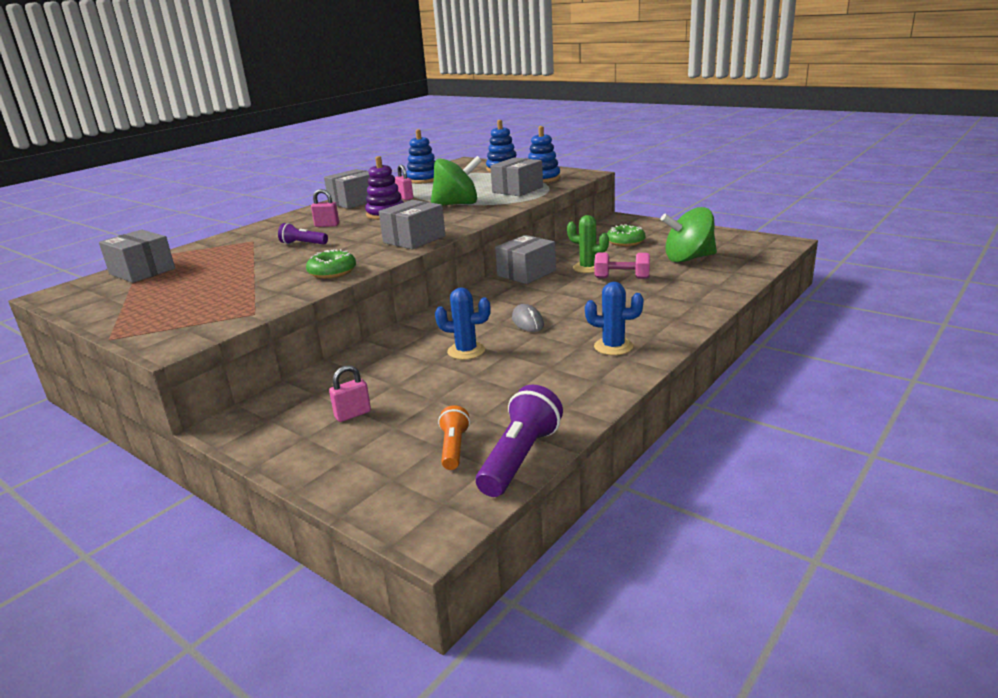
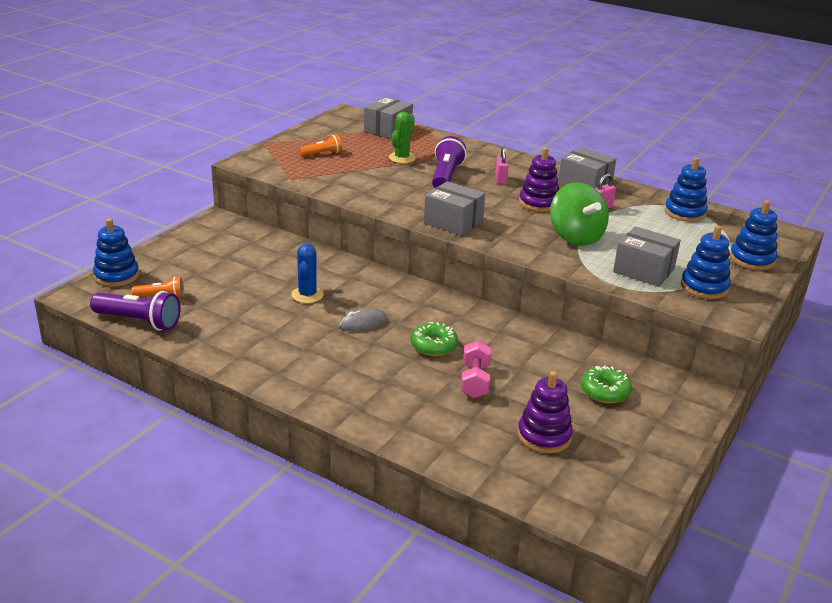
camera: 80 degrees right, 5 degrees up
purple flashlight [278,223,328,245] -> purple flashlight [432,136,466,188], size x1.70
green donut [306,249,356,279] -> green donut moved to [410,322,458,356]
pink padlock [329,365,371,422] -> none
grey box [495,235,556,284] -> none
green cactus [567,215,609,273] -> green cactus moved to [389,112,416,163]
blue cactus [585,282,644,355] -> none
green spinning top [661,207,717,263] -> purple stacking toy [517,371,573,453]
none -> blue stacking toy [93,219,139,287]
none -> orange flashlight [300,135,342,156]

